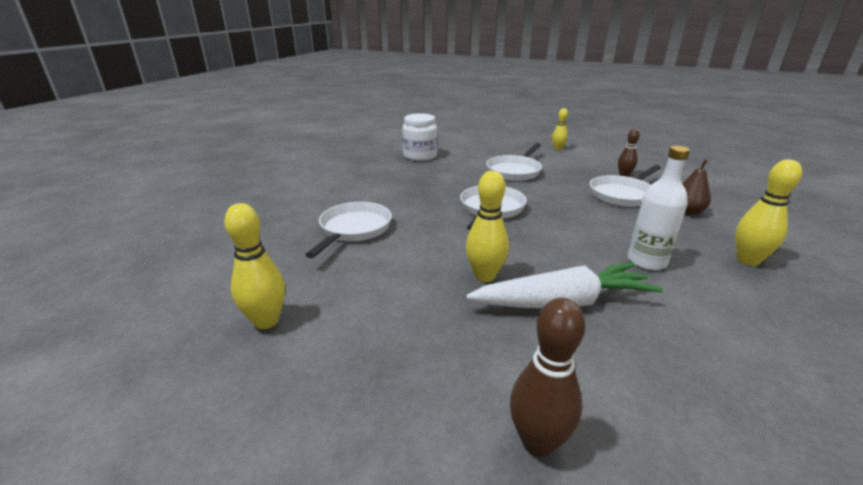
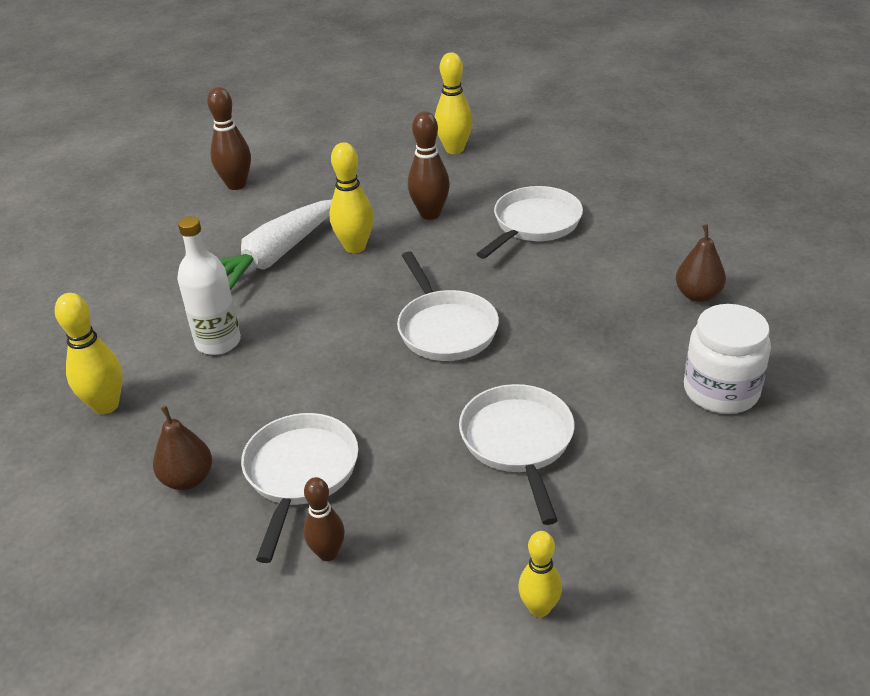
camera: 140 degrees right, 10 degrees up
white pan [305,202,392,258] -> white pan turned 120 degrees counterclockwise [477,186,583,259]
none -> brown bowling pin [408,111,450,220]
none -> brown pear [676,224,726,302]

